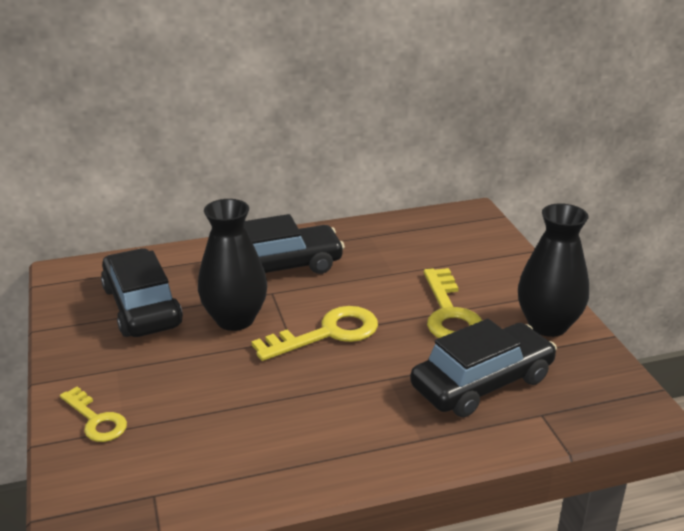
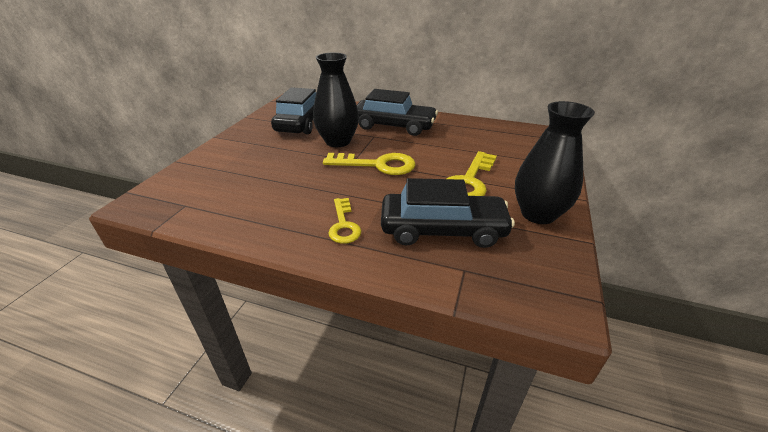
camera: 35 degrees right, 5 degrees up
yellow key [60,387,127,442] -> yellow key moved to [328,198,362,244]

